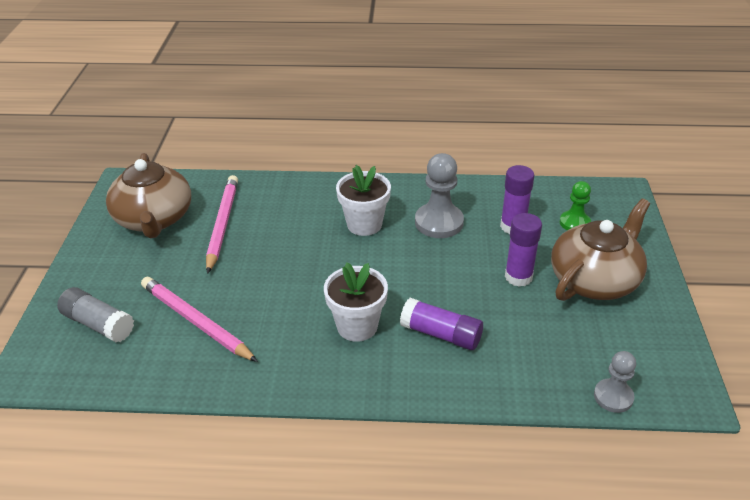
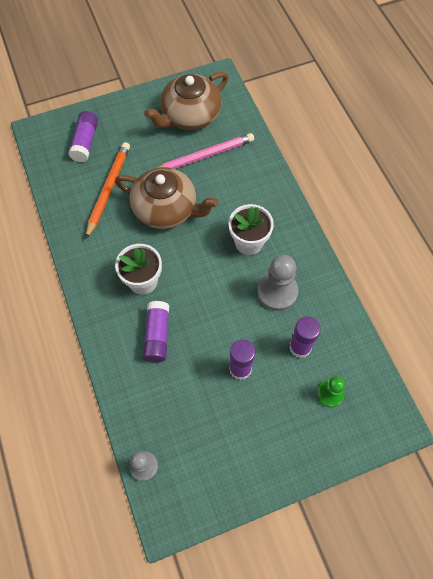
camera: 65 degrees right, 25 degrees up
grey glue stick [57,287,134,342] -> purple glue stick [68,111,98,162]
pink pencil [141,277,258,362] -> orange pencil [86,142,130,239]
brown teapot [551,199,650,301] -> brown teapot moved to [115,167,218,229]

